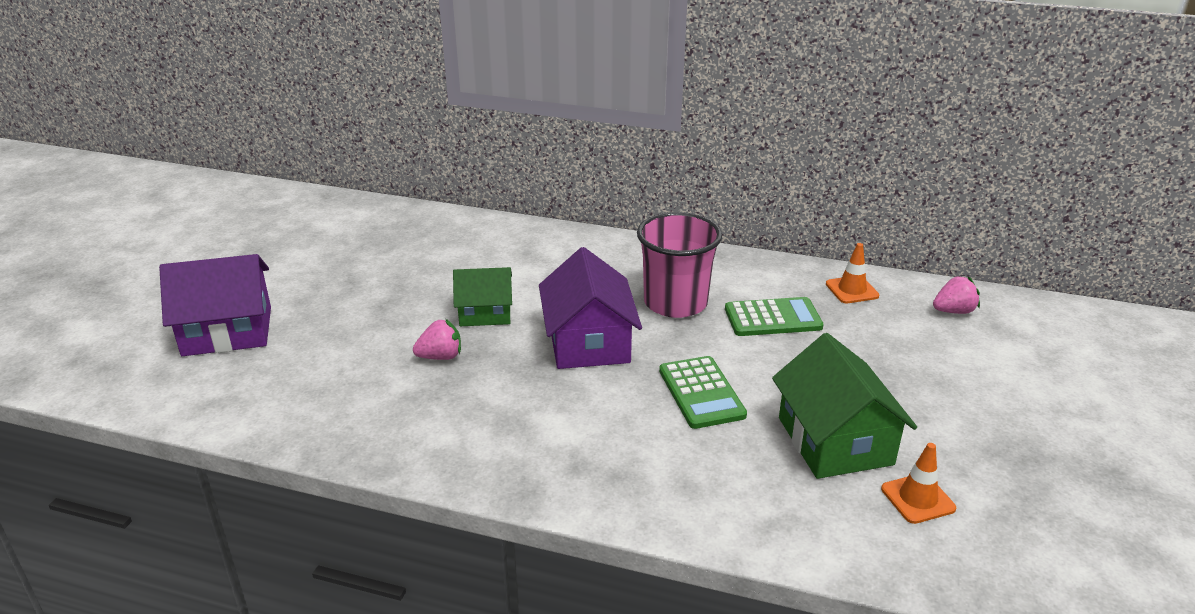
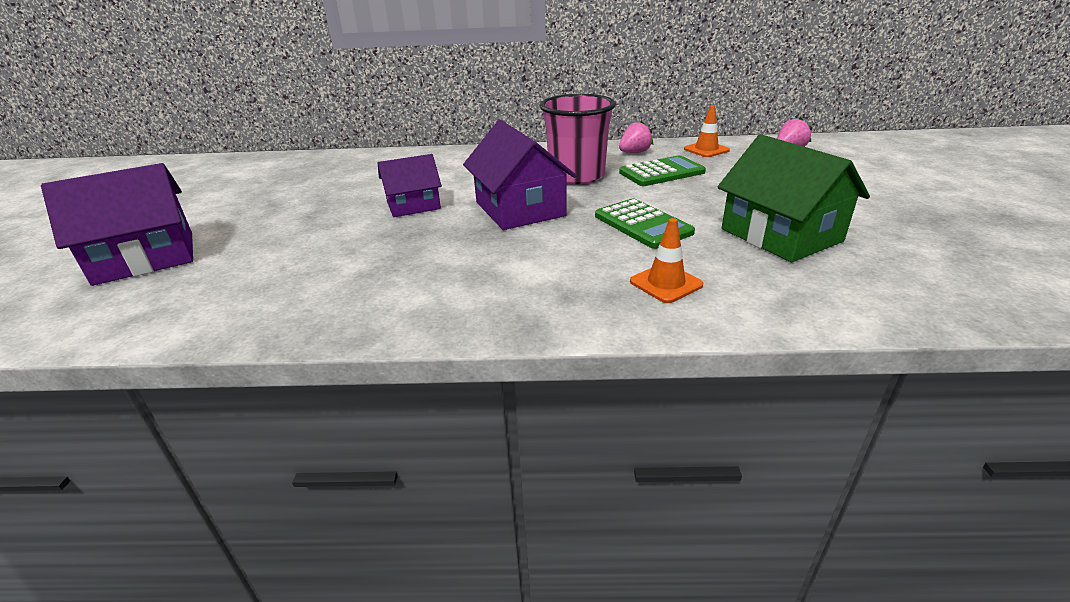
camera: 15 degrees left, 0 degrees up
pink strawberry [413,319,461,360] -> pink strawberry moved to [619,121,654,153]
green house [453,267,512,326] -> purple house [378,154,442,217]
orange traffic cone [881,443,956,524] -> orange traffic cone moved to [630,218,703,303]

